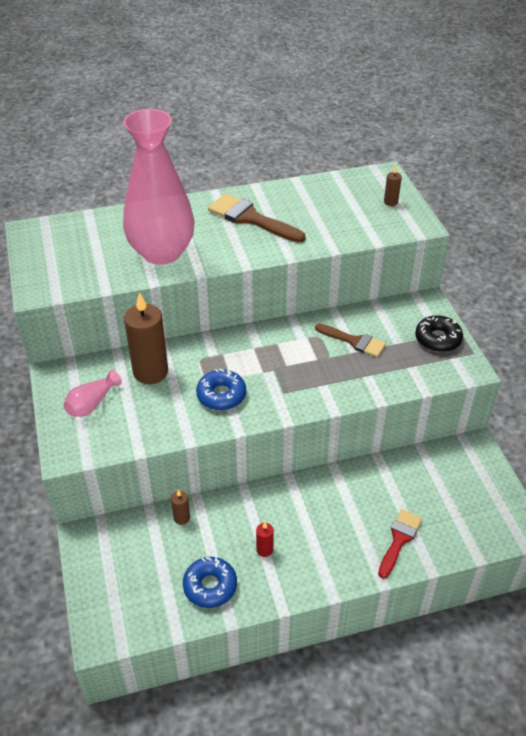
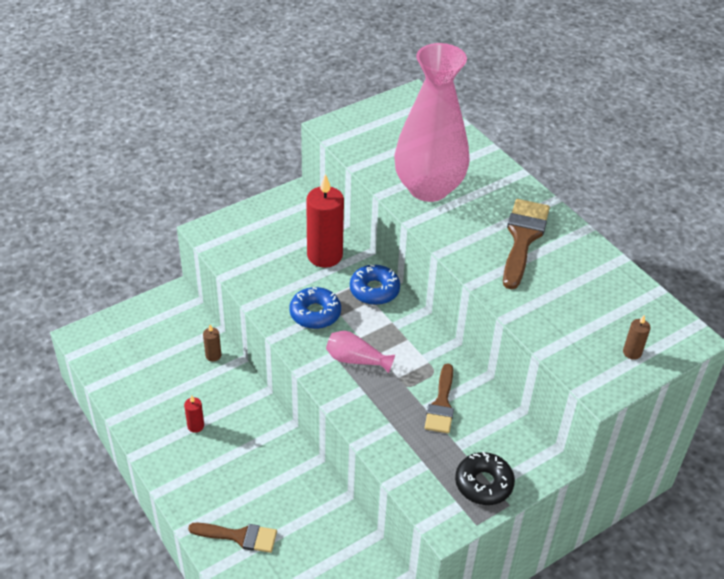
camera: 70 degrees right, 0 degrees up
pink vase [64,370,122,417] -> pink vase moved to [326,331,395,373]
brown candle [124,292,168,384] -> red candle [306,174,344,268]
blue donut [183,557,237,608] -> blue donut moved to [350,265,400,305]
red brush [378,509,422,578] -> brown brush [188,523,277,553]

